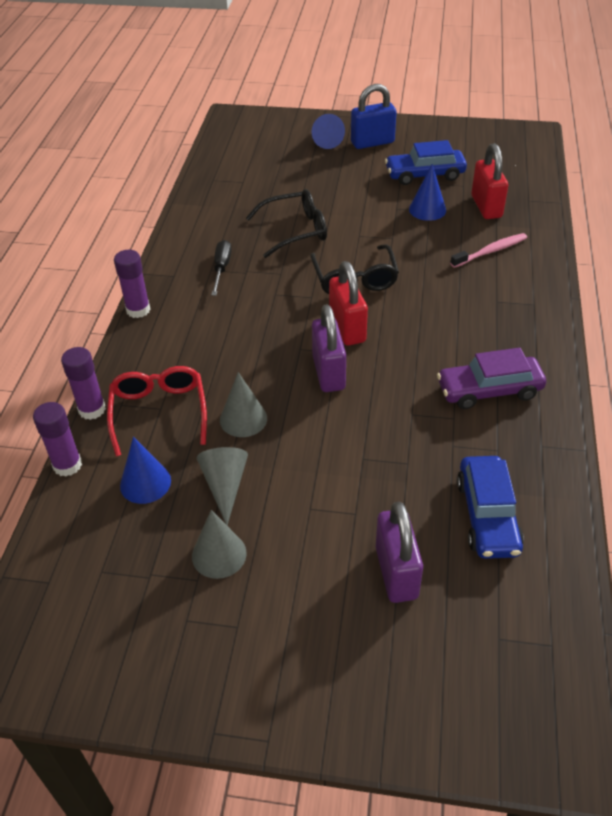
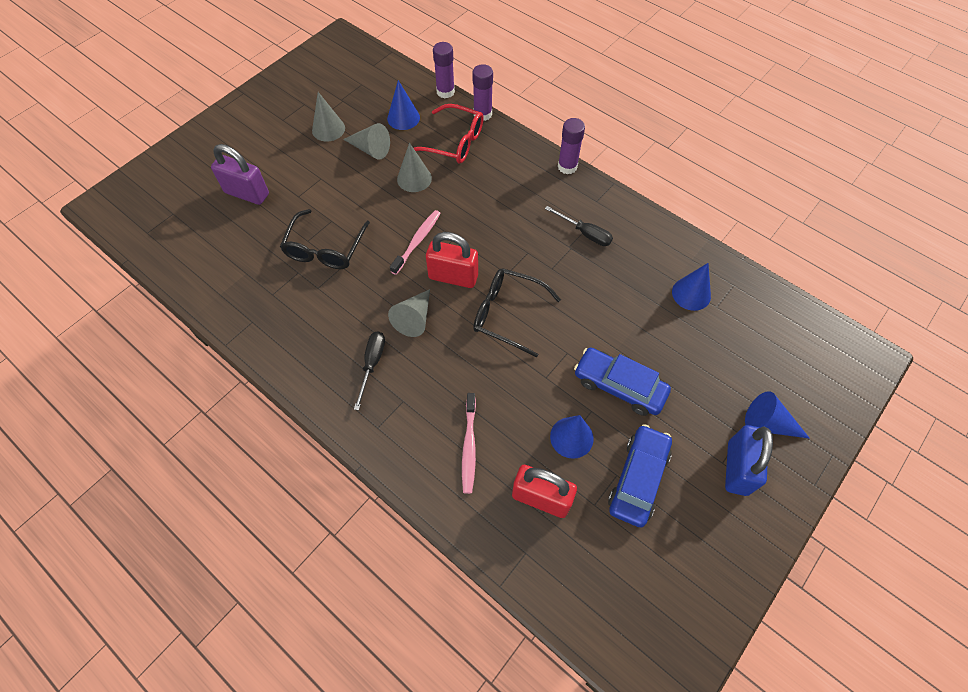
camera: 120 degrees right, 15 degrees up
black glasses [246,189,327,258] -> black glasses moved to [280,209,370,269]
purple padlock [312,304,346,392] -> pink toothbrush [390,210,441,275]
purple car [437,348,546,409] -> none
blue car [457,456,524,559] -> blue car moved to [574,347,671,416]
none -> black screwdriver [354,331,385,410]
none -> grey cone [388,289,430,337]
none -> blue cone [672,263,711,311]

